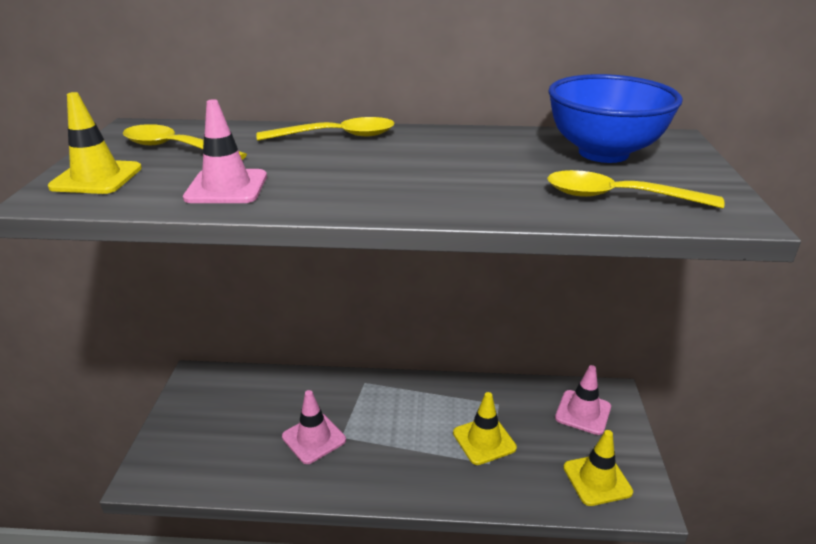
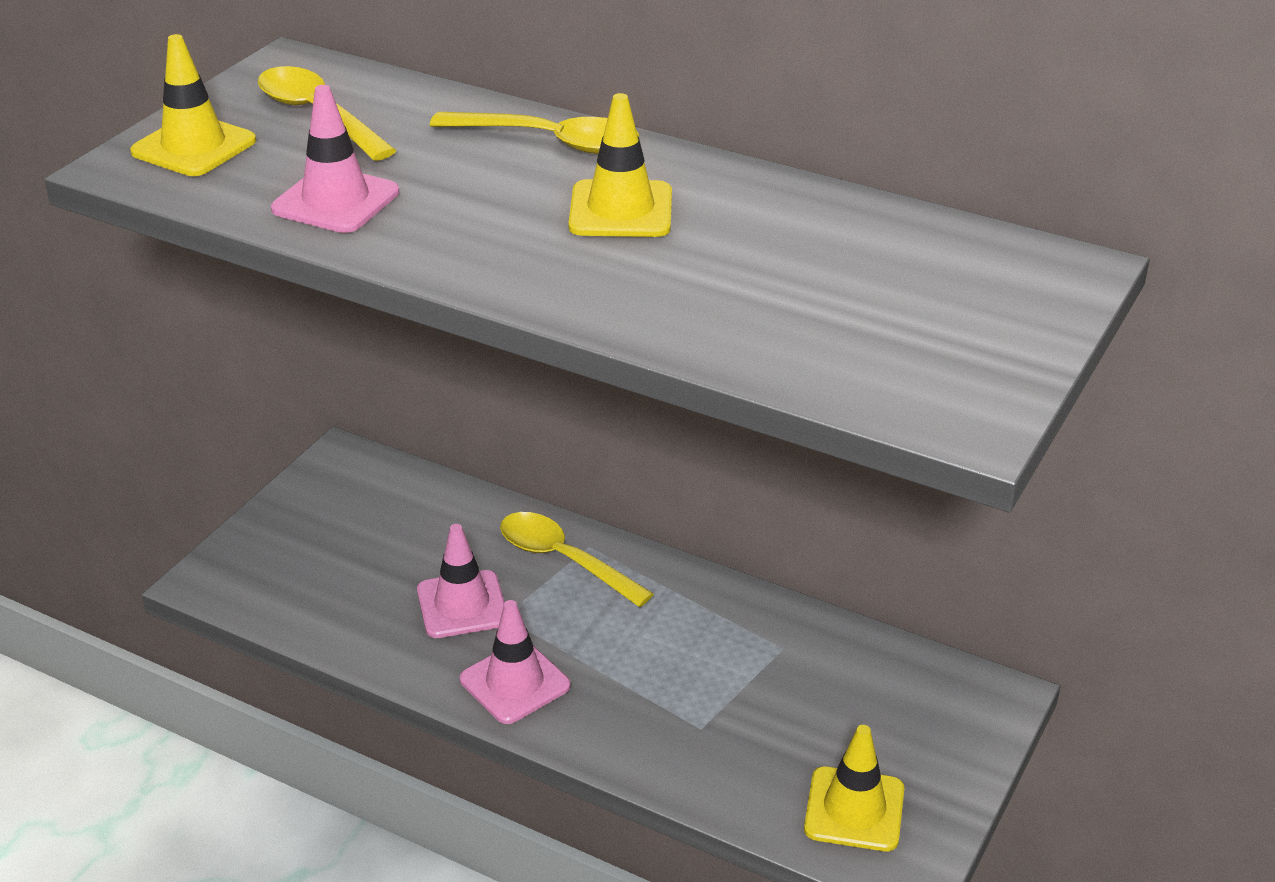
camera: 25 degrees right, 5 degrees up
yellow traffic cone [453,392,517,465] -> yellow traffic cone moved to [568,93,672,237]
yellow spoon [547,170,725,209] -> yellow spoon moved to [500,512,654,607]
blue bowl [548,74,683,163] -> none
pink traffic cone [555,365,611,435] -> pink traffic cone moved to [460,600,571,724]

